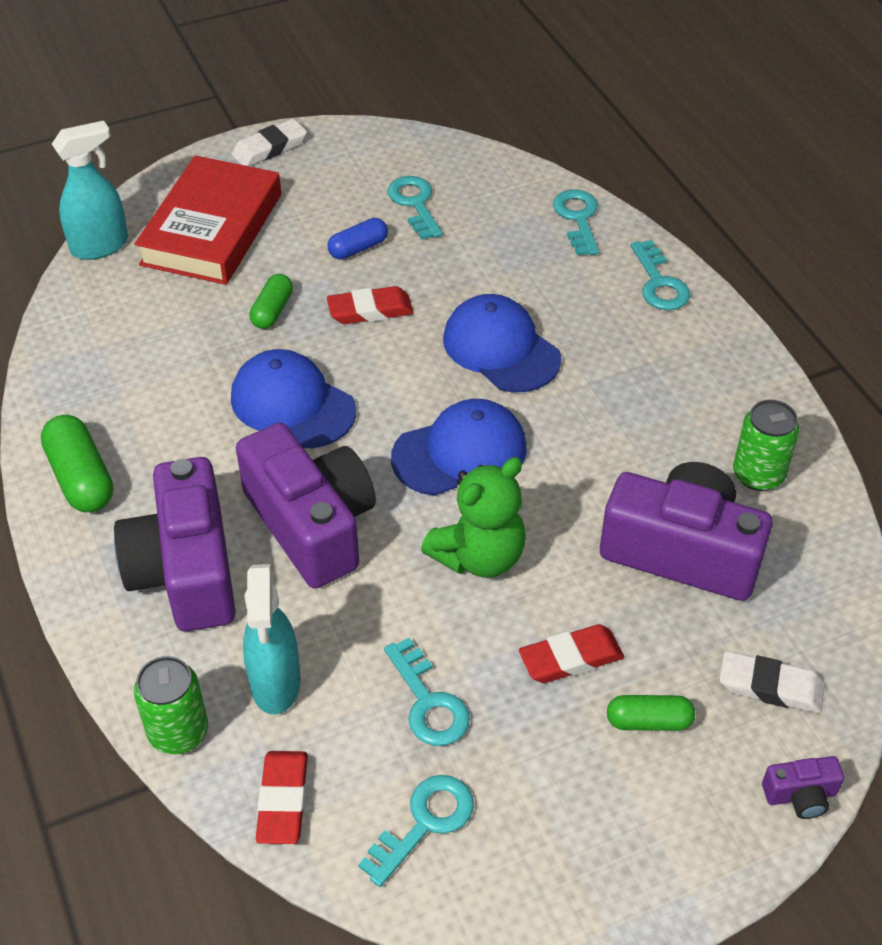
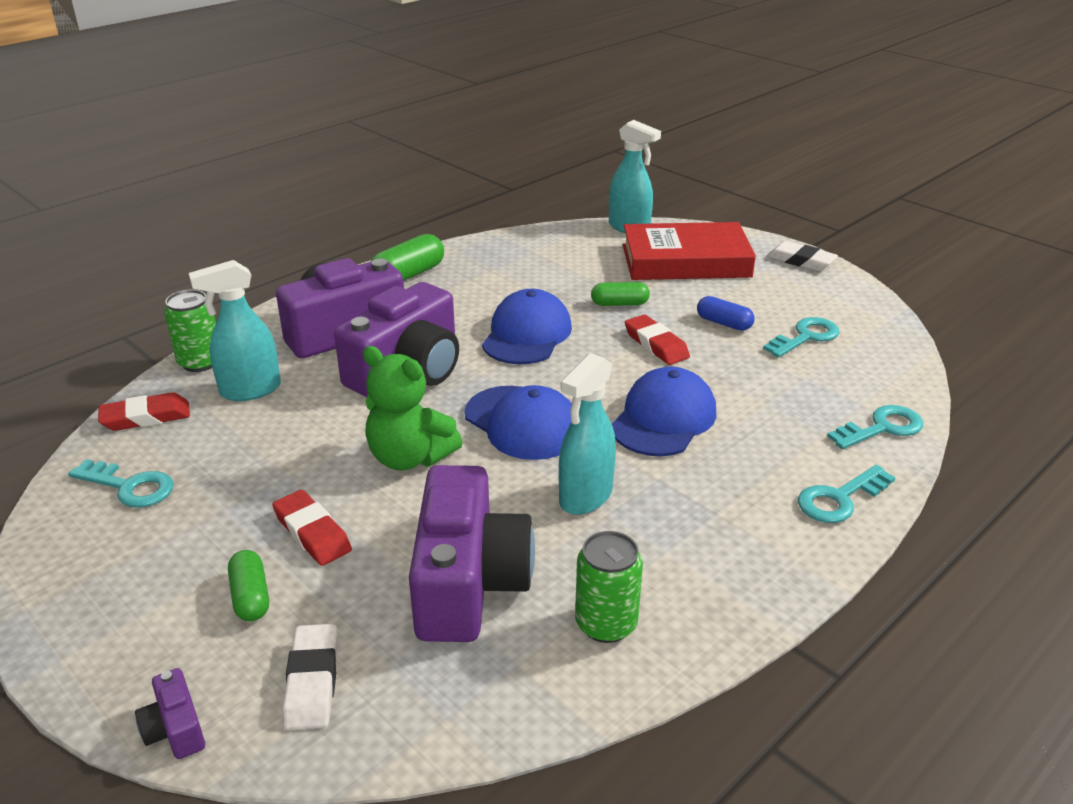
camera: 70 degrees right, 15 degrees down
turquoise key [384,637,470,746] -> none
none -> turquoise spray bottle [559,353,616,515]

